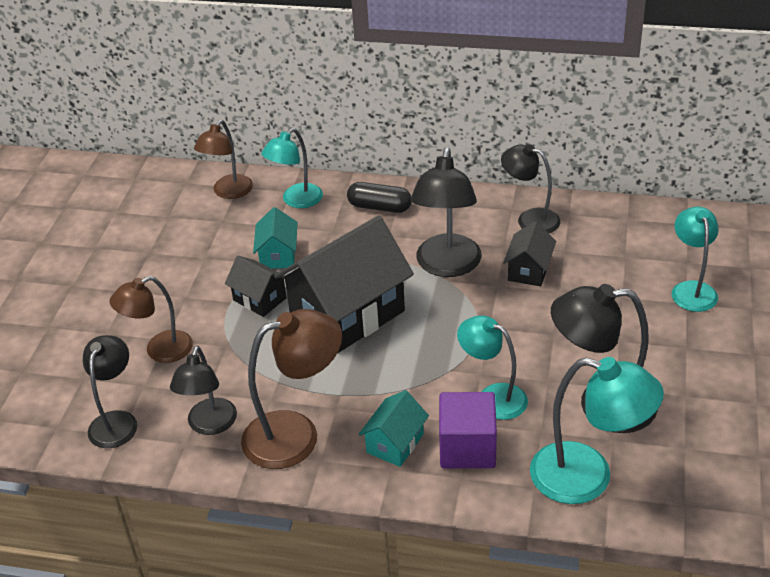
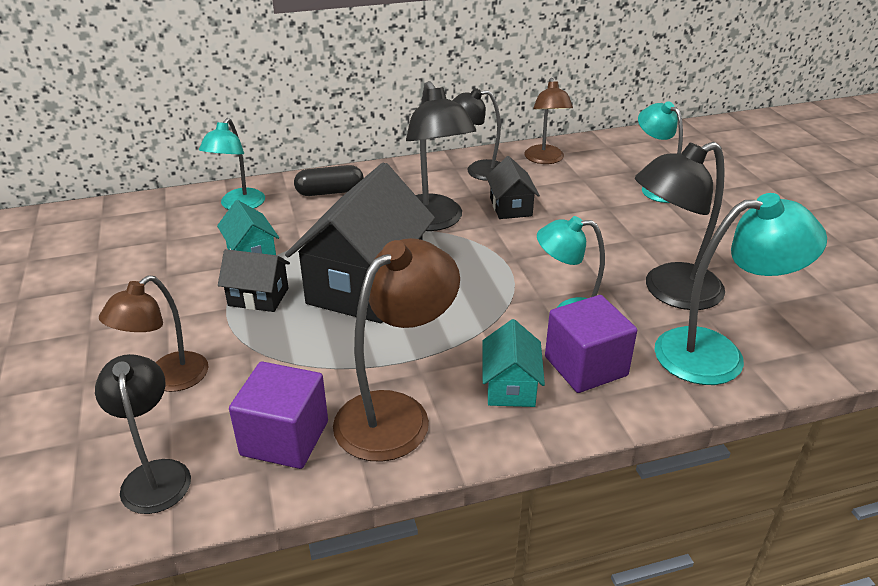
camera: 30 degrees left, 5 degrees down
black lamp [170,346,237,435] -> purple cube [229,362,328,469]
brown lamp [194,120,253,199] -> brown lamp moved to [525,78,573,164]

